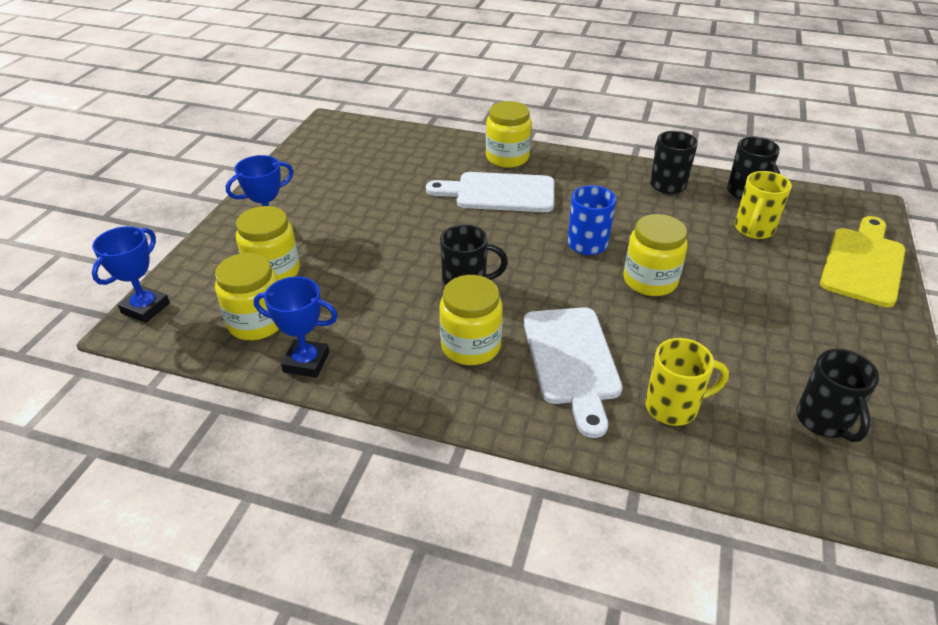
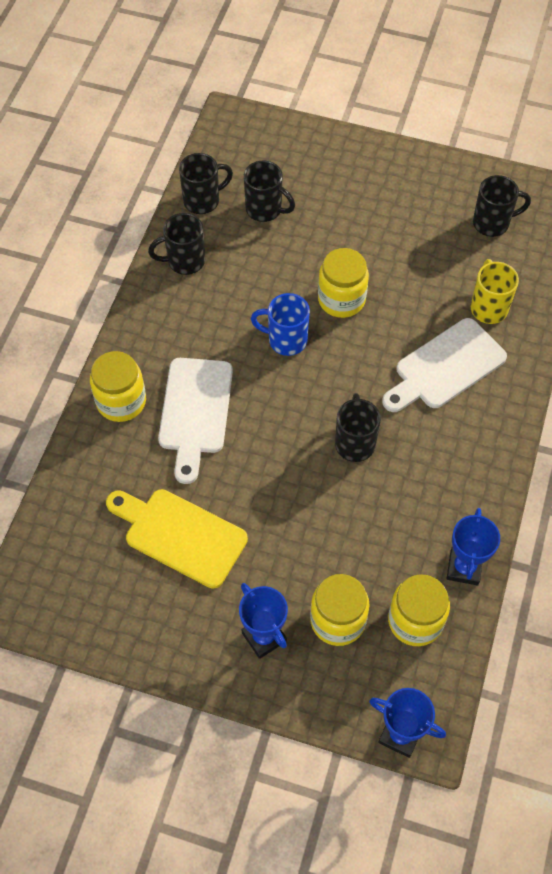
camera: 90 degrees left, 20 degrees up
yellow jar [440,275,503,365] -> none
white cutting board [523,307,623,438] -> white cutting board turned 150 degrees clockwise [382,318,507,412]
yellow mug [735,171,792,239] -> black mug [244,161,295,222]
yellow cutting board [820,216,905,308] -> yellow cutting board moved to [106,489,248,589]

